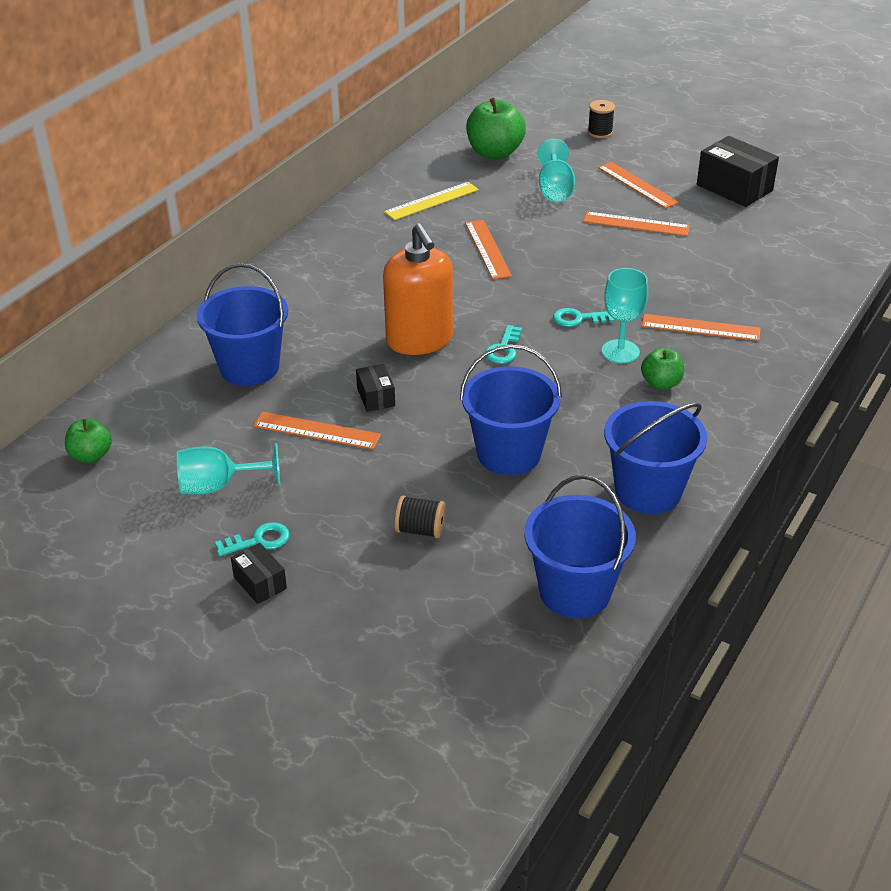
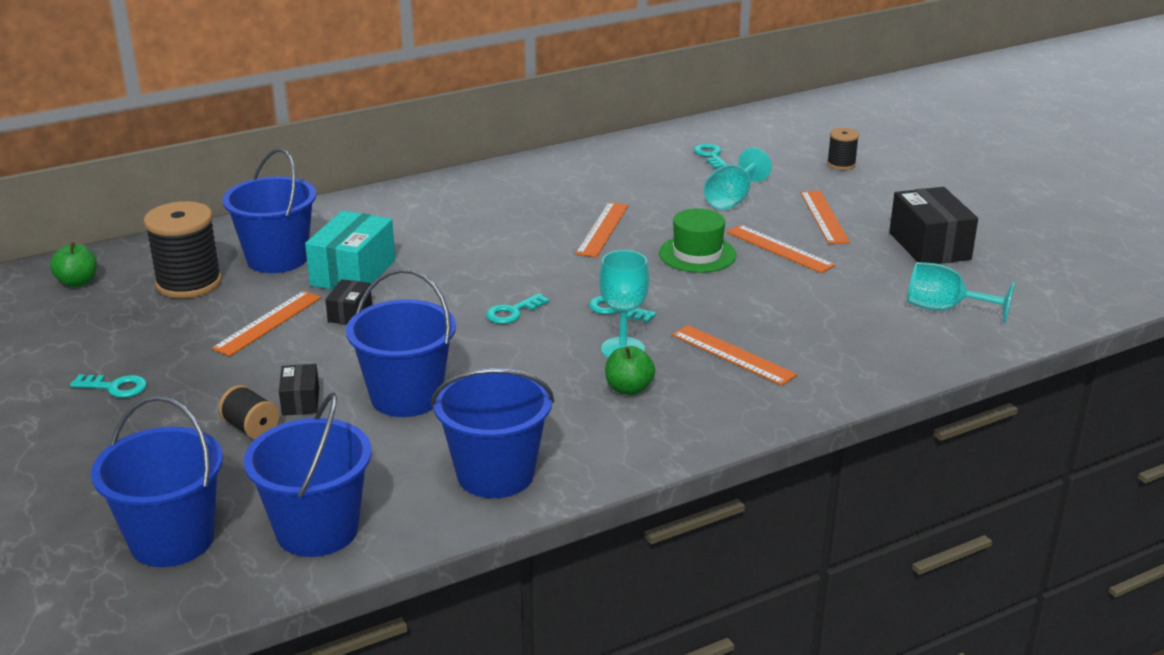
camera: 30 degrees right, 10 degrees down
turquoise goblet [177,443,281,495] -> turquoise goblet moved to [907,262,1015,323]
black box [231,543,287,604] -> black box moved to [279,364,319,416]
orange ruler [253,412,381,450] -> orange ruler turned 75 degrees clockwise [212,291,322,356]
orange soap dispenser [383,223,453,355] -> none
yellow ruler [384,182,479,220] -> none
green apple [466,98,526,159] -> turquoise key [694,143,728,169]
none -> blue bucket [91,396,223,567]
none -> black spool [144,201,222,298]
none -> turquoise box [305,210,395,290]
none -> green hat [659,208,737,273]

